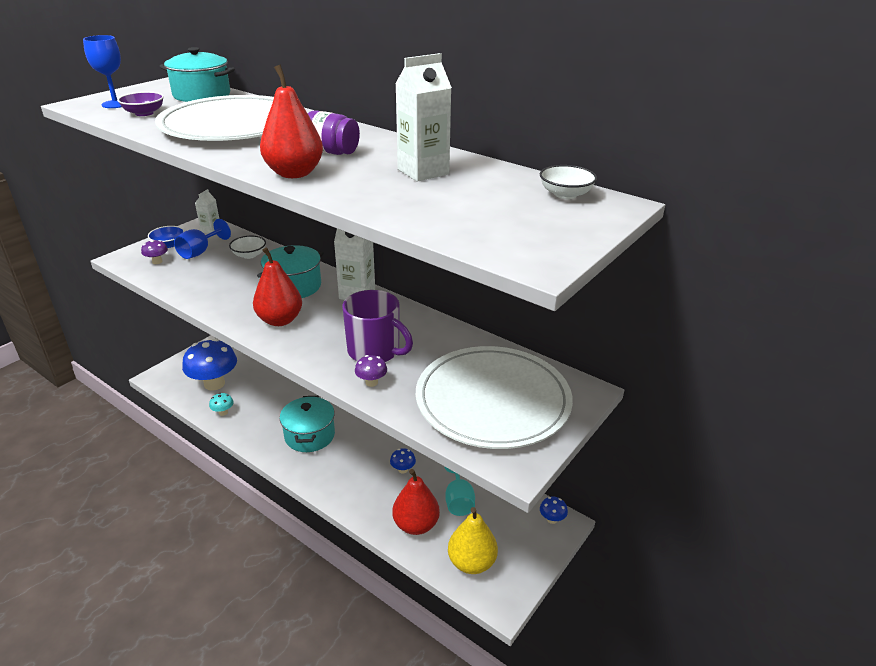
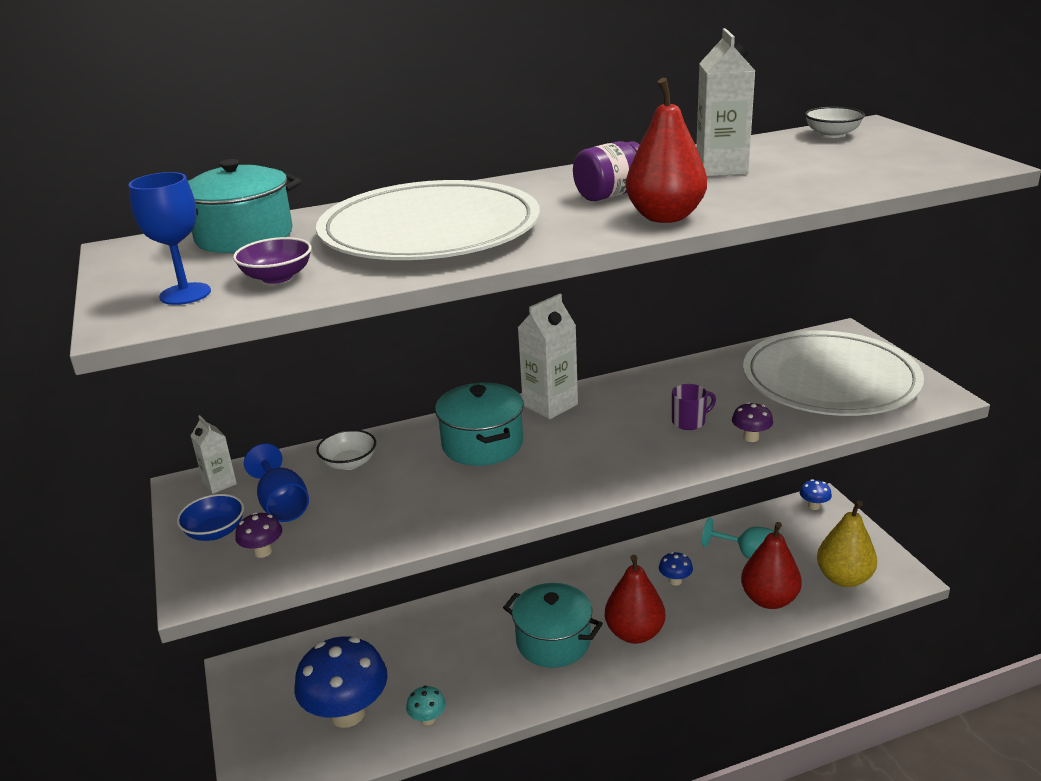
camera: 55 degrees left, 5 degrees down
red pear [253,247,302,326] -> red pear moved to [605,555,665,644]
purple mug [342,290,413,362] -> purple mug [672,384,716,430], size x0.49

